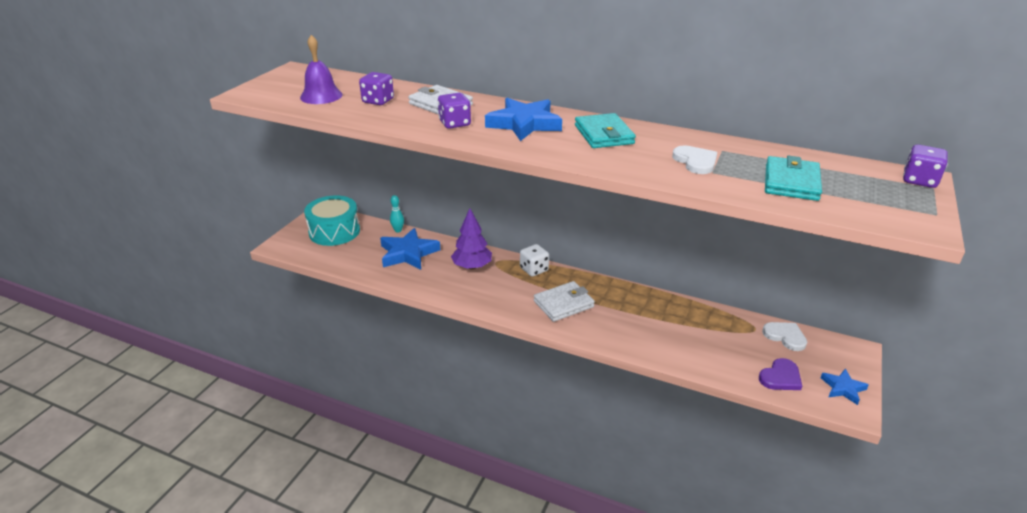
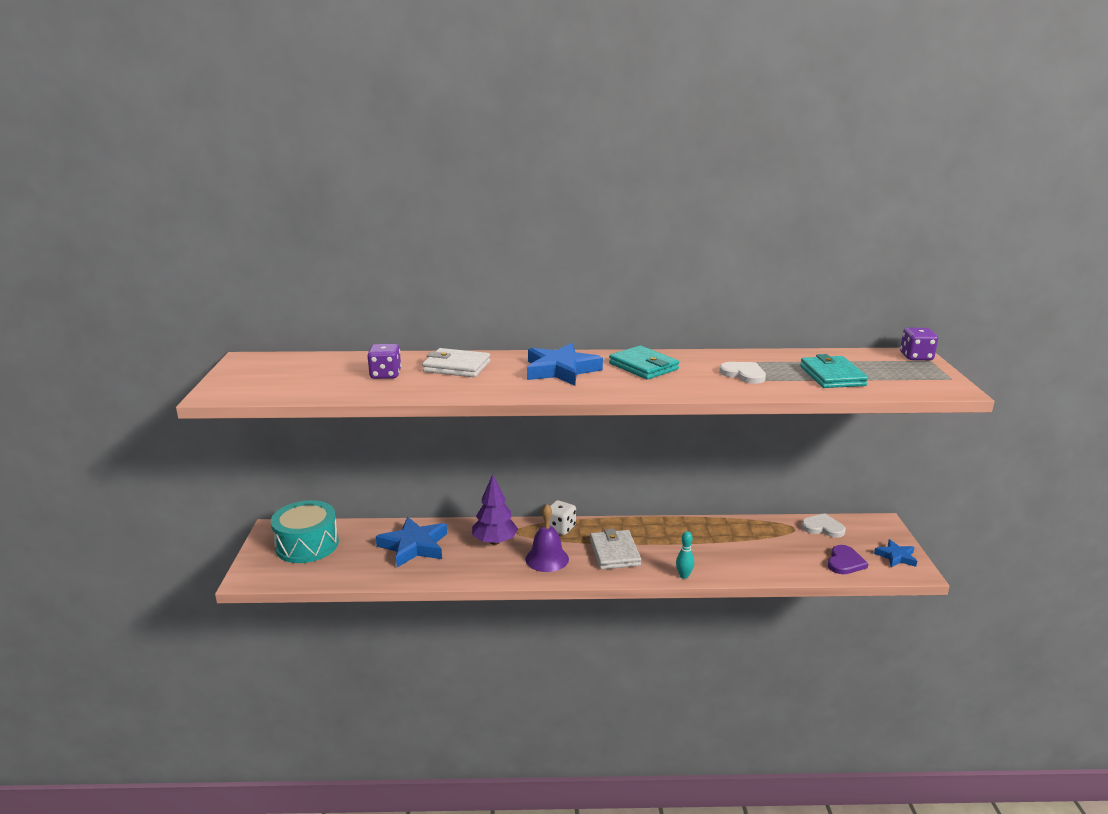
camera: 25 degrees left, 10 degrees down
purple bell [300,35,343,104] -> purple bell moved to [525,504,569,572]
turquoise bowling pin [390,195,404,232] -> turquoise bowling pin moved to [676,531,694,579]
purple dice [438,93,471,129] -> none
white wallet [534,281,595,322] -> white wallet turned 45 degrees counterclockwise [590,529,641,569]

